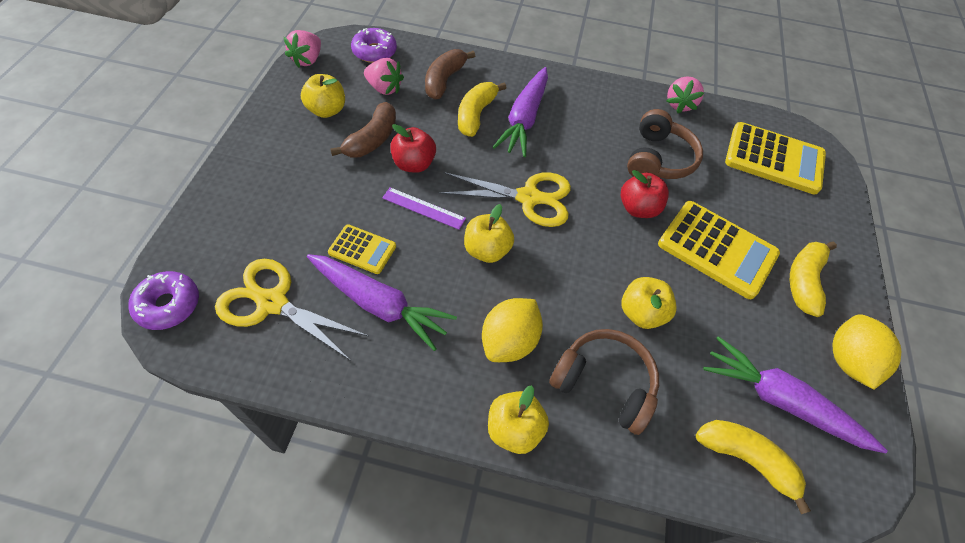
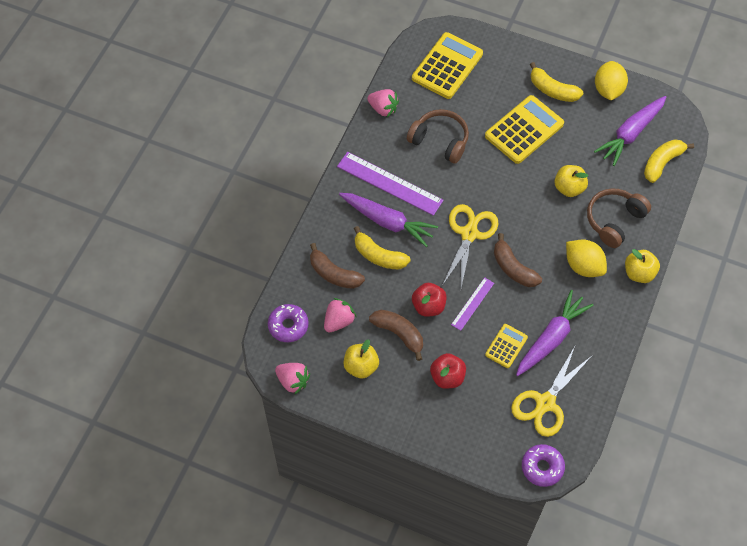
camera: 75 degrees left, 5 degrees up
yellow apple [464,204,514,263] -> brown banana [494,233,542,287]
red apple [621,170,669,218] -> red apple moved to [430,353,466,389]
yellow lemon [833,314,901,389] -> yellow lemon turned 75 degrees clockwise [595,61,628,100]
none -> purple ruler [337,152,443,216]

